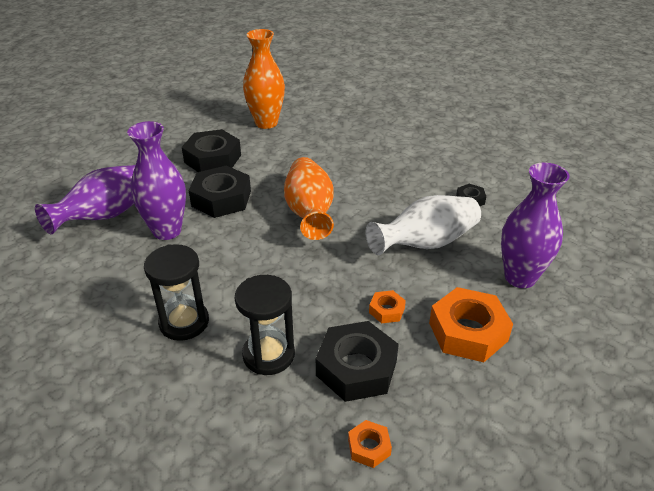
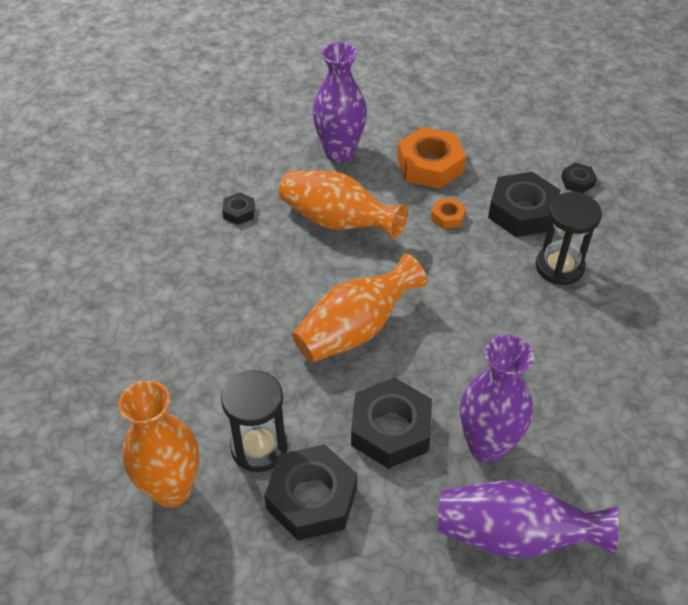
camera: 120 degrees left, 10 degrees up
black hourglass [144,244,209,341] -> black hourglass moved to [221,370,288,472]
orange nut [348,420,392,468] -> black nut [561,163,597,193]
white vase [366,195,481,255] -> orange vase [279,171,408,240]

